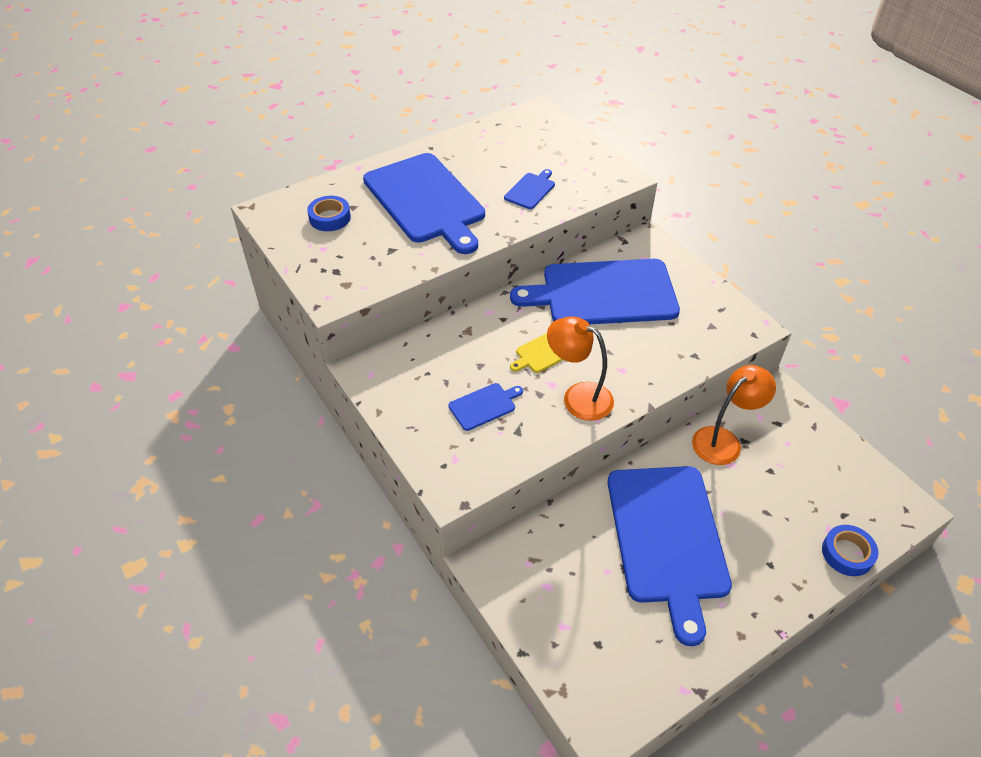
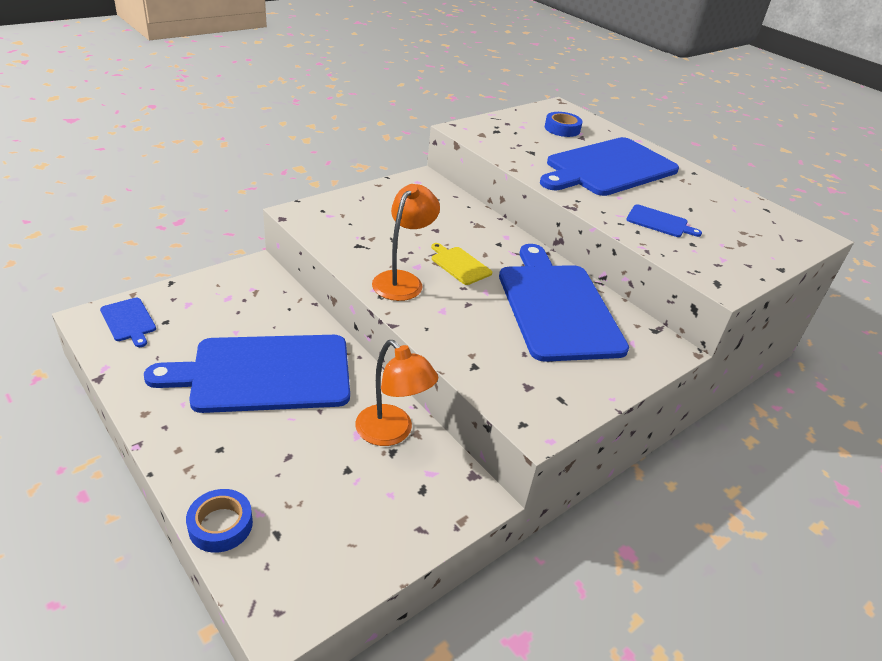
camera: 80 degrees right, 10 degrees down
blue cutting board [448,383,523,431] -> blue cutting board moved to [100,298,156,347]

